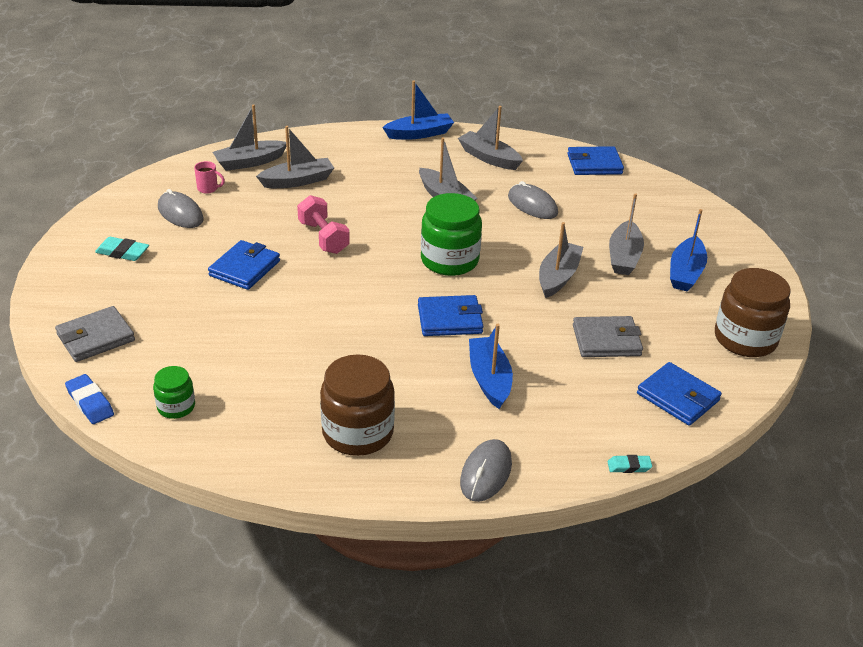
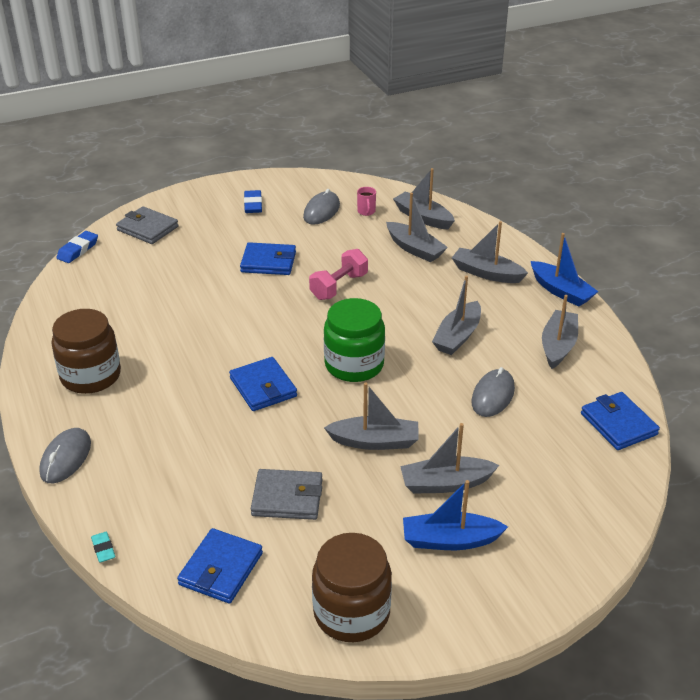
camera: 70 degrees right, 0 degrees up
turquoise eraser [95,237,149,261] -> blue eraser [244,190,262,213]
green jar [153,366,195,419] -> none
grey mouse [460,439,512,502] -> grey mouse turned 75 degrees counterclockwise [39,428,91,483]
blue boat [469,324,513,409] -> none
grey wallet [573,316,643,357] -> grey wallet turned 60 degrees counterclockwise [251,469,322,520]
none -> grey boat [452,221,528,283]

